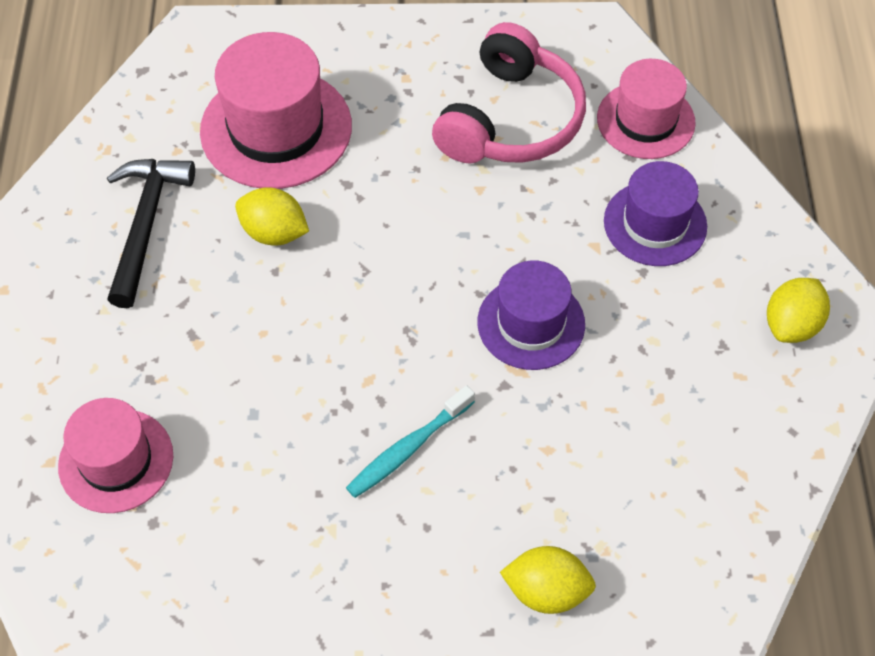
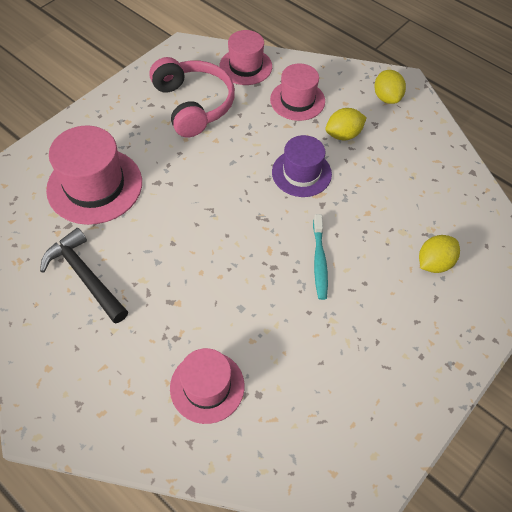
camera: 50 degrees left, 0 degrees up
yellow lemon [235,187,309,246] -> yellow lemon moved to [325,108,367,140]
purple hat [604,161,707,266] -> pink hat [270,63,325,121]

